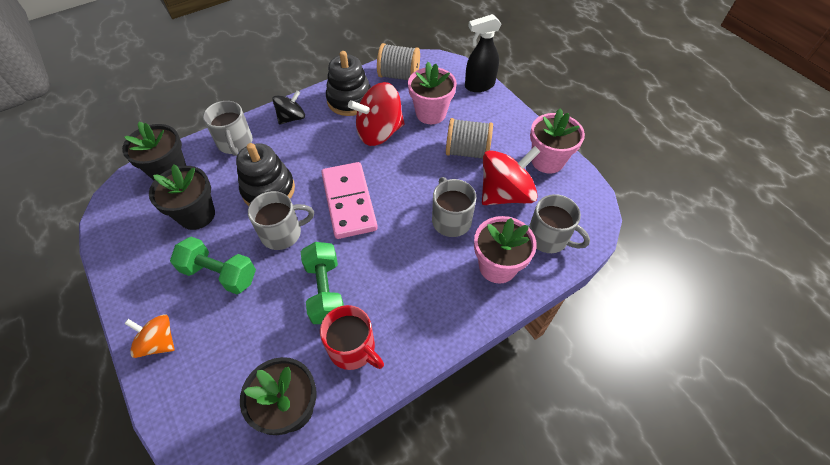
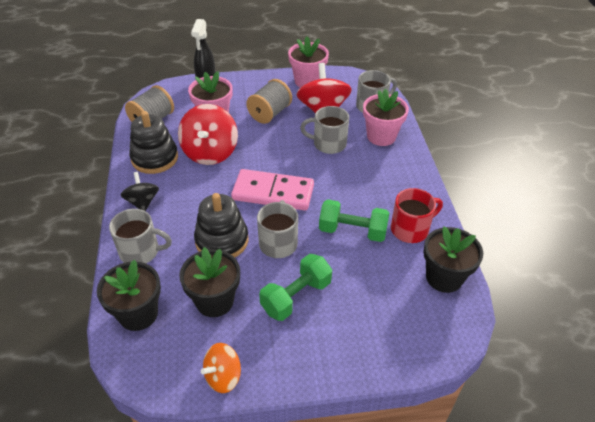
camera: 65 degrees left, 10 degrees down
orange spinning top [124,314,175,358] -> orange spinning top moved to [201,343,241,393]

